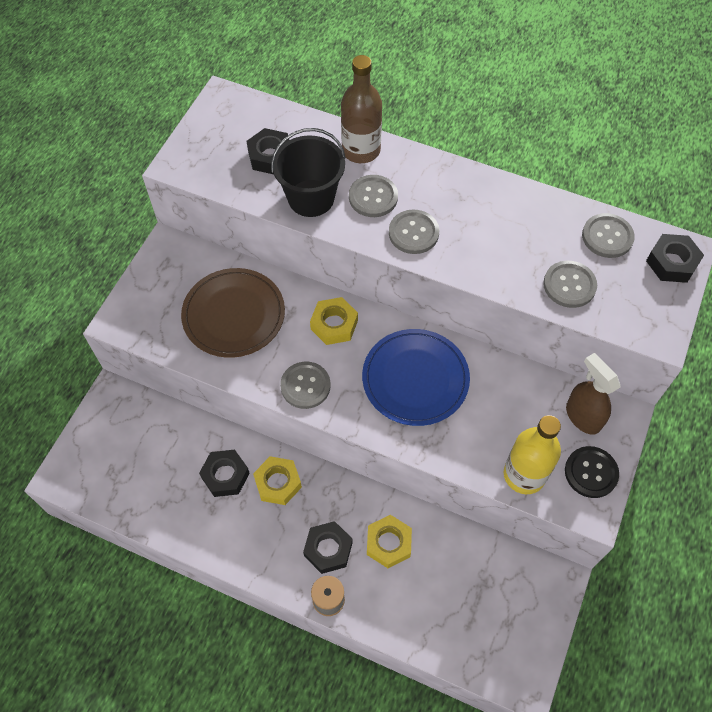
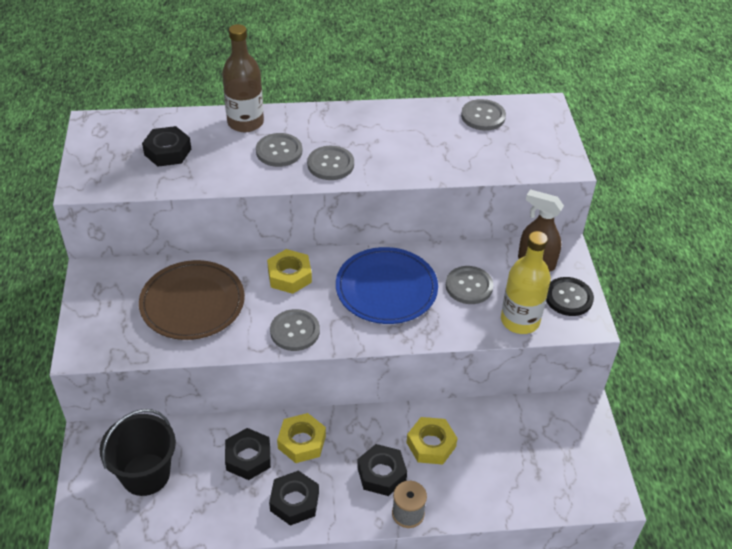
camera: 30 degrees left, 15 degrees down
black bucket [271,128,346,217] -> black bucket moved to [100,409,176,496]
grey button [543,261,597,308] -> grey button moved to [446,266,493,304]
black nut [646,234,704,283] -> black nut moved to [269,471,319,526]

